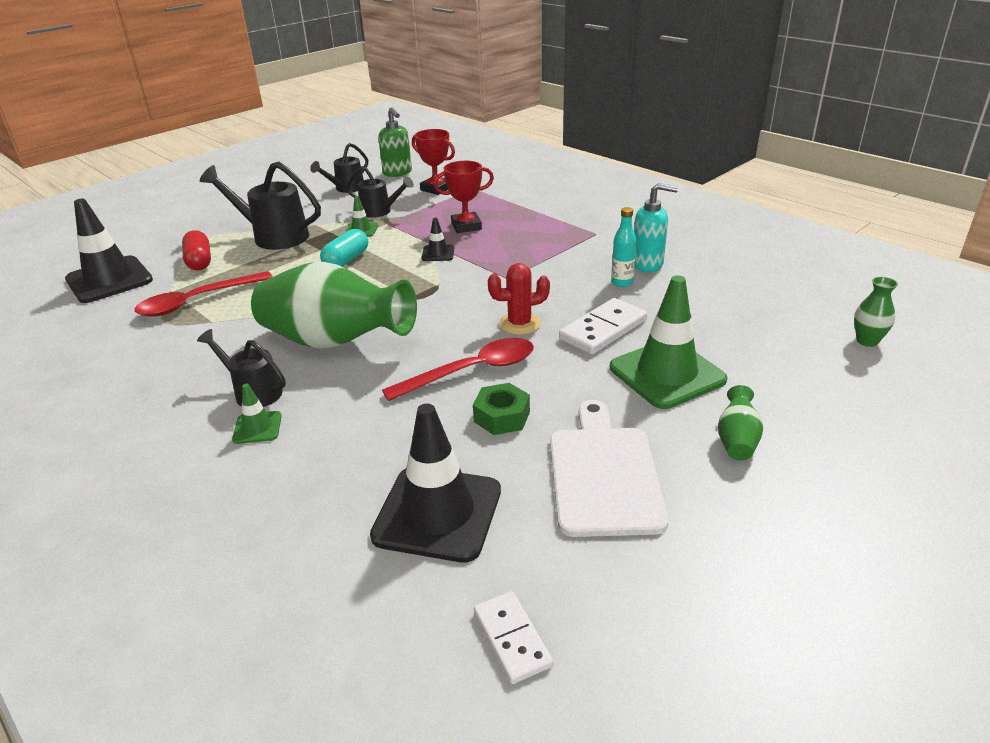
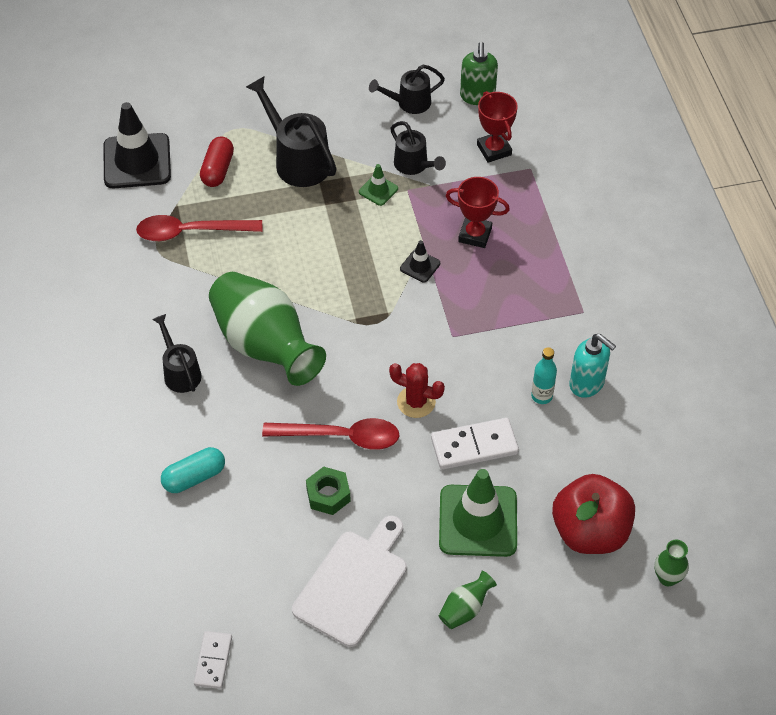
camera: 30 degrees right, 20 degrees up
green traffic cone [232,384,282,444] -> none
turquoise capsule [320,229,368,267] -> turquoise capsule moved to [161,447,225,493]
black traffic cone [370,403,501,563] -> none
none -> red apple [552,474,635,554]

